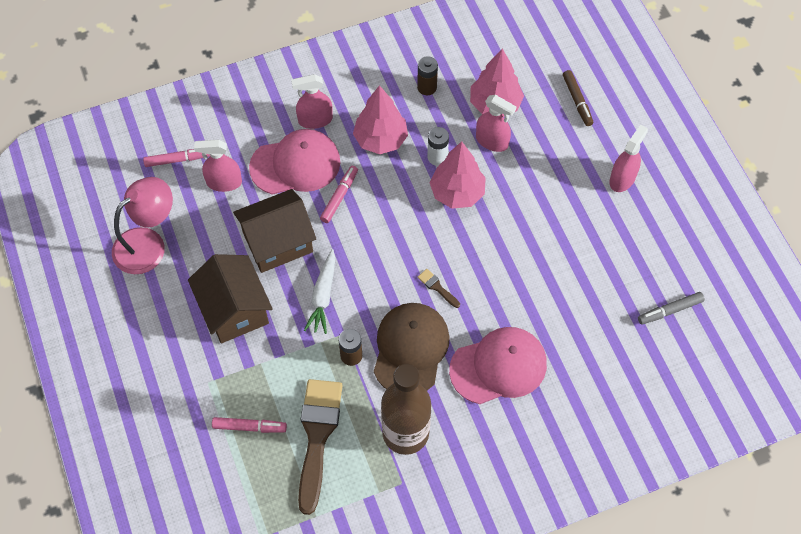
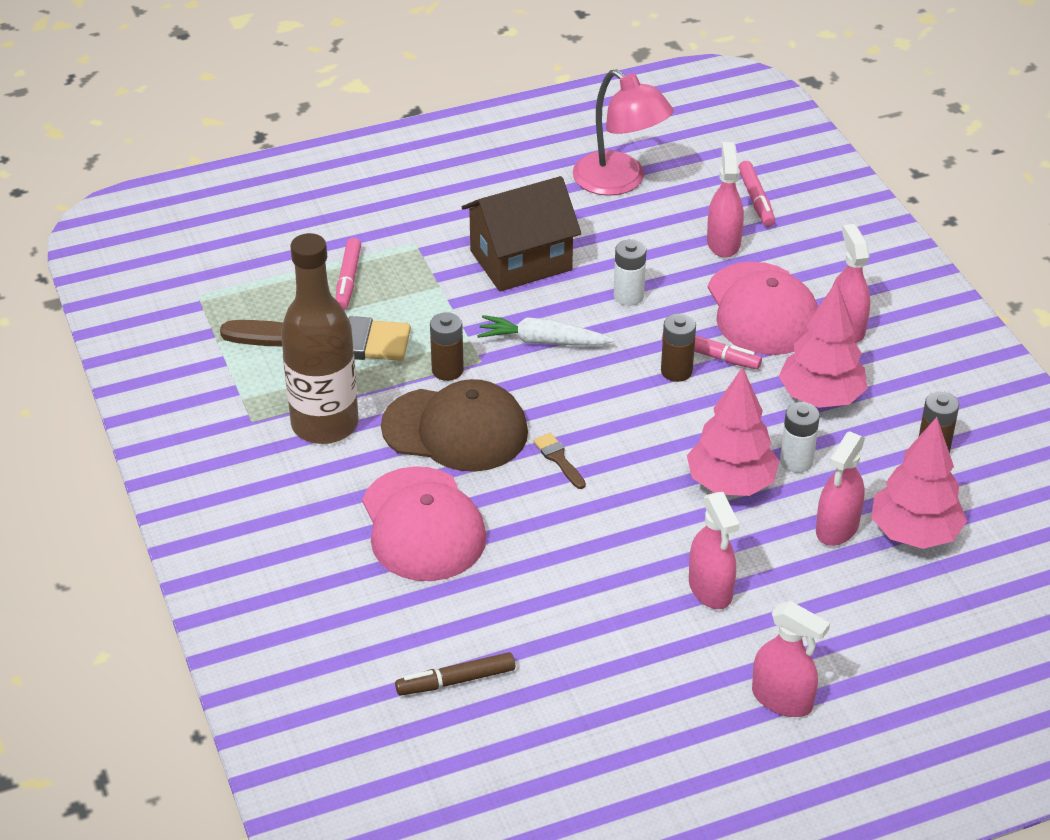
camera: 90 degrees right, 20 degrees down
brown house [233,189,316,273] -> white battery [614,239,647,306]
brown brush [418,269,460,308] -> brown brush turned 75 degrees counterclockwise [533,433,586,489]
brown marker [563,70,593,126] -> brown marker moved to [395,652,515,696]
grey marker [638,292,705,325] -> none
none -> brown battery [661,313,696,382]
none -> pink spray bottle [689,492,740,609]

